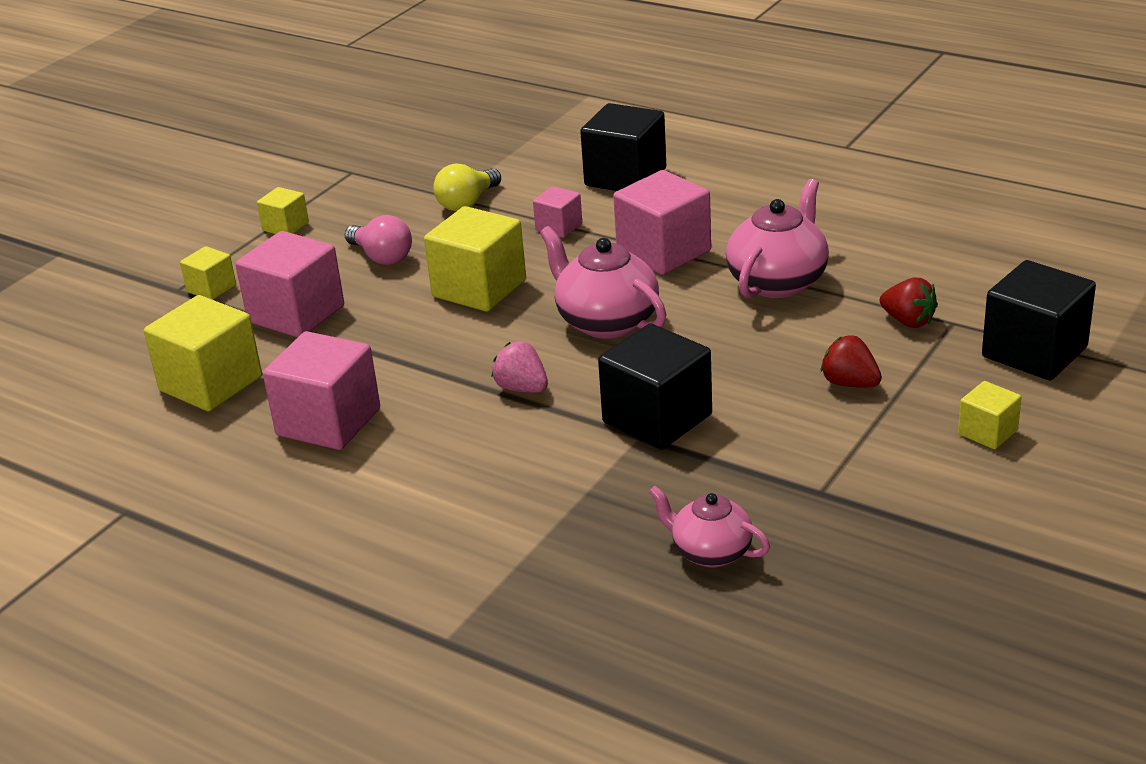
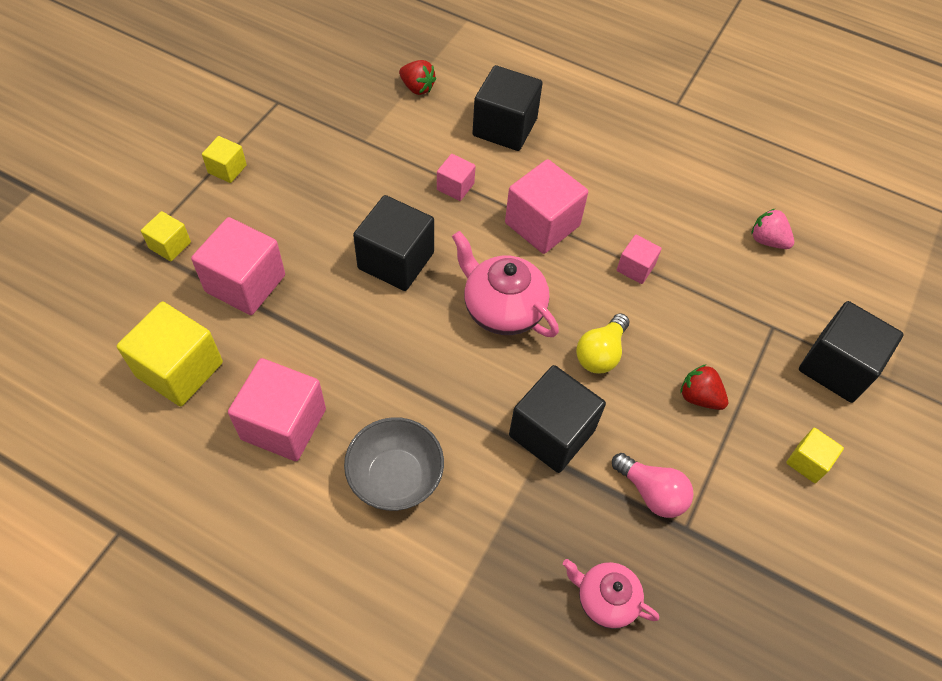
camera: 10 degrees left, 25 degrees up
pink light bulb [345,215,412,265] -> pink light bulb moved to [612,453,694,518]
yellow cube [424,206,526,312] -> black cube [353,195,434,291]
yellow light bulb [433,164,501,211] -> yellow light bulb moved to [576,313,630,374]
pink strawberry [492,341,548,393] -> pink strawberry moved to [751,208,794,249]
pink teapot [726,179,829,298] -> pink cube [617,235,662,284]
red strawberry [880,278,938,328] -> red strawberry moved to [399,60,436,95]
none -> grey bowl [344,417,444,511]

